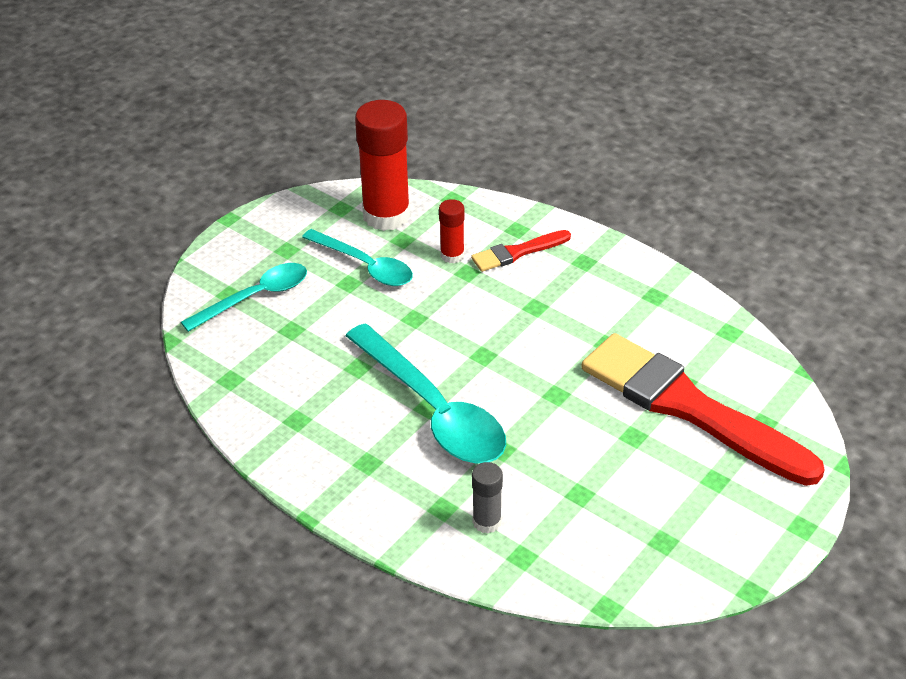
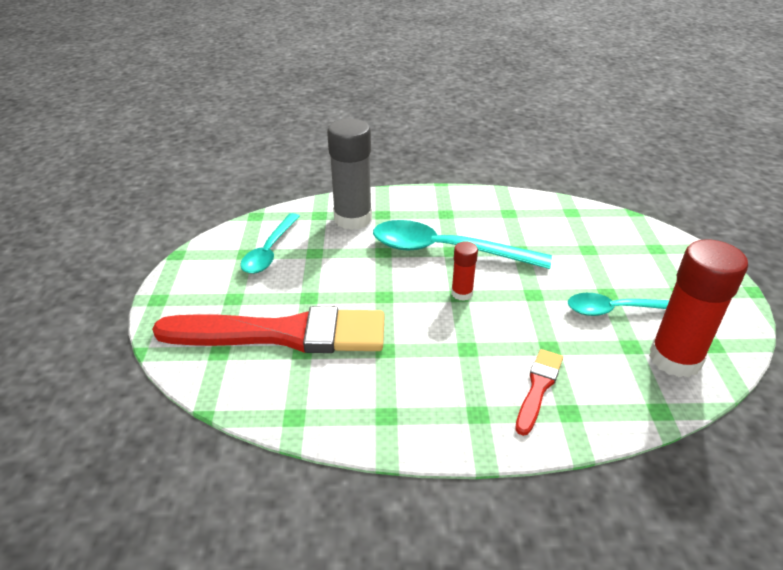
camera: 140 degrees right, 5 degrees down
turquoise spoon [181,263,307,332] -> turquoise spoon moved to [240,213,300,274]
red glue stick [439,199,465,264] -> red glue stick moved to [451,242,478,301]
grey glue stick [472,462,503,533] -> grey glue stick [327,119,372,230], size x2.04

